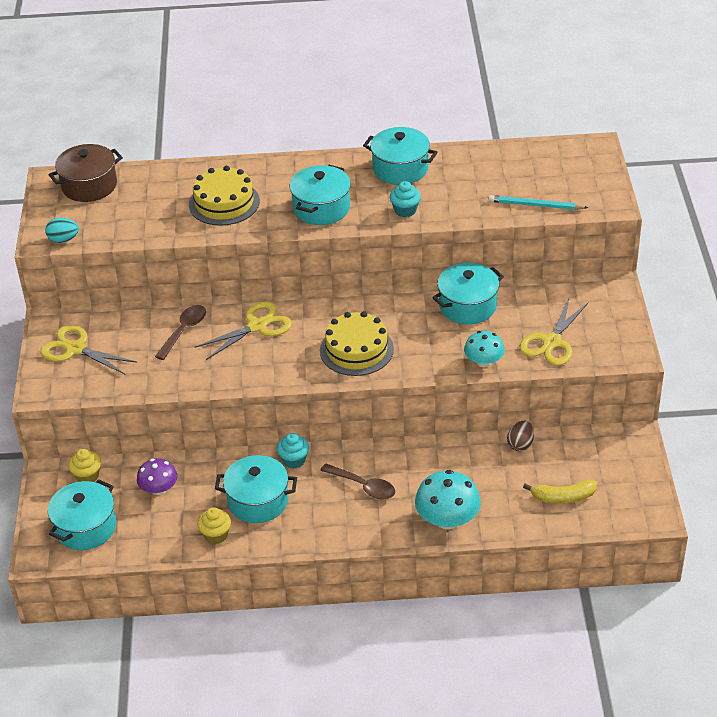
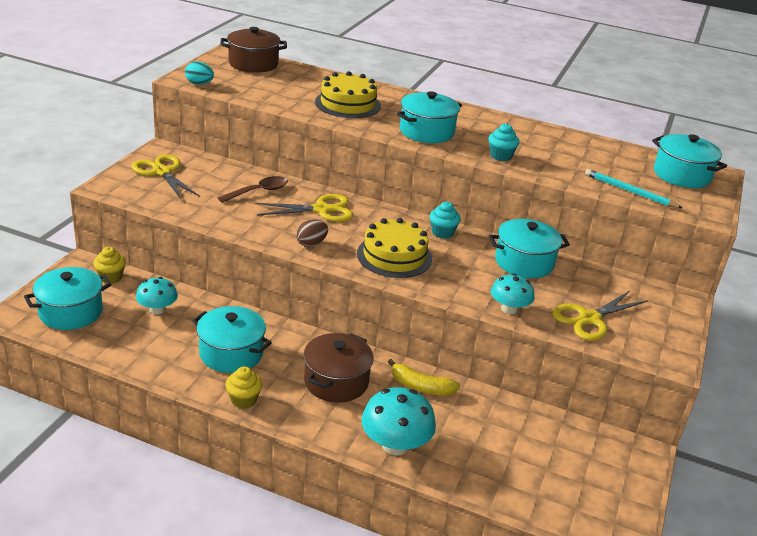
camera: 20 degrees right, 10 degrees down
purple mushroom [137,458,178,495] -> turquoise mushroom [136,277,178,315]
yellow cupcake [197,507,231,544] -> yellow cupcake moved to [225,366,263,409]
turquoise cupcake [277,433,309,469] -> turquoise cupcake moved to [429,202,461,239]
brown spoon [320,463,395,500] -> brown pot [303,333,373,403]
turquoise pot [363,127,437,185] -> turquoise pot moved to [652,134,727,188]
brown egg [507,421,534,451] -> brown egg moved to [296,220,328,247]
yellow banana [523,480,597,504] -> yellow banana moved to [388,359,460,395]

